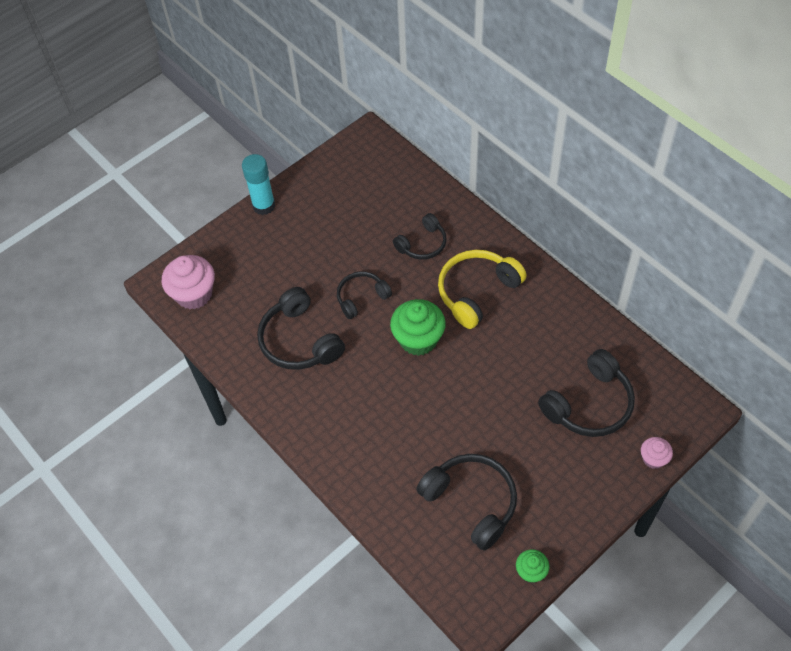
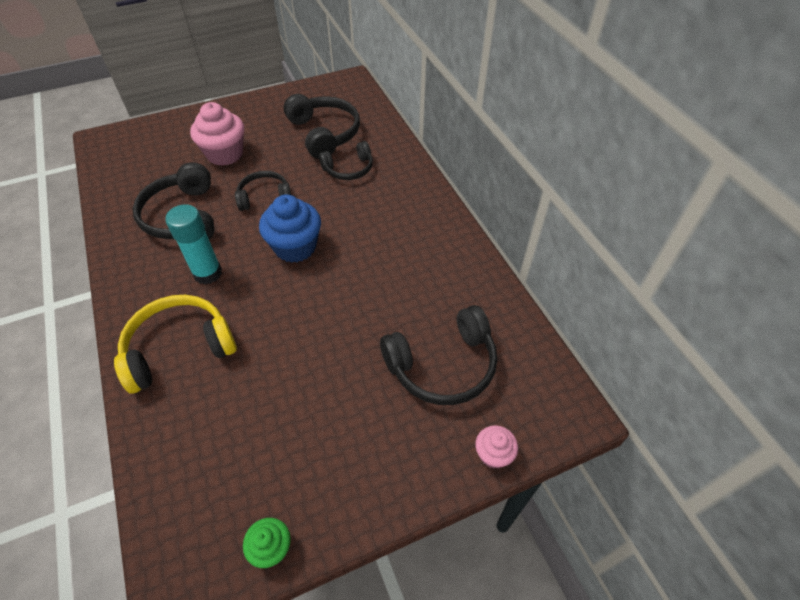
camera: 15 degrees right, 5 degrees down
pink cupcake [162,255,215,309] -> pink cupcake moved to [190,102,244,166]
turquoise glue stick [242,154,275,215] -> turquoise glue stick moved to [166,204,222,285]
green cupcake [390,299,446,356] -> blue cupcake [259,194,321,263]
black headphones [416,454,517,551] -> black headphones moved to [284,94,360,159]
yellow headphones [438,250,527,329] -> yellow headphones moved to [114,295,237,394]

